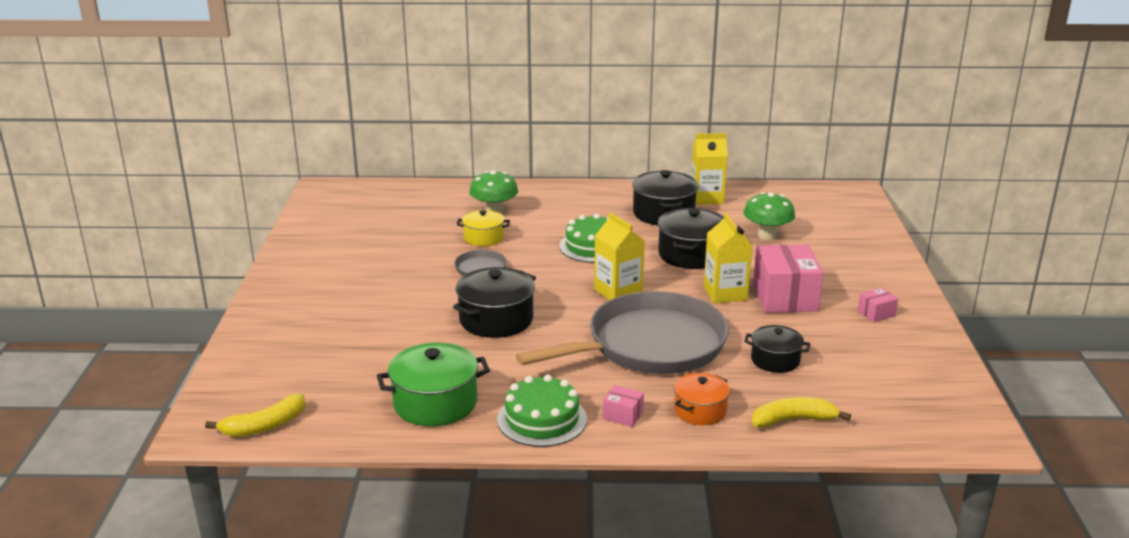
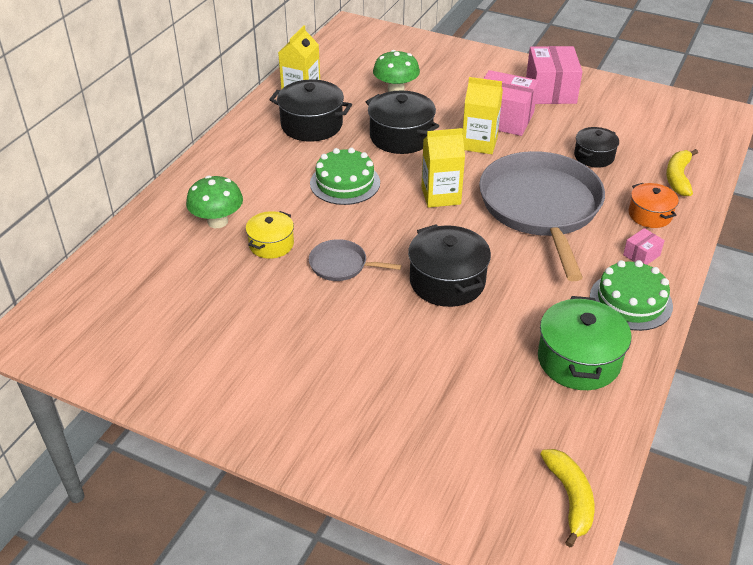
camera: 65 degrees left, 15 degrees up
pink box [858,288,898,322] -> pink box [526,46,583,104], size x2.20

